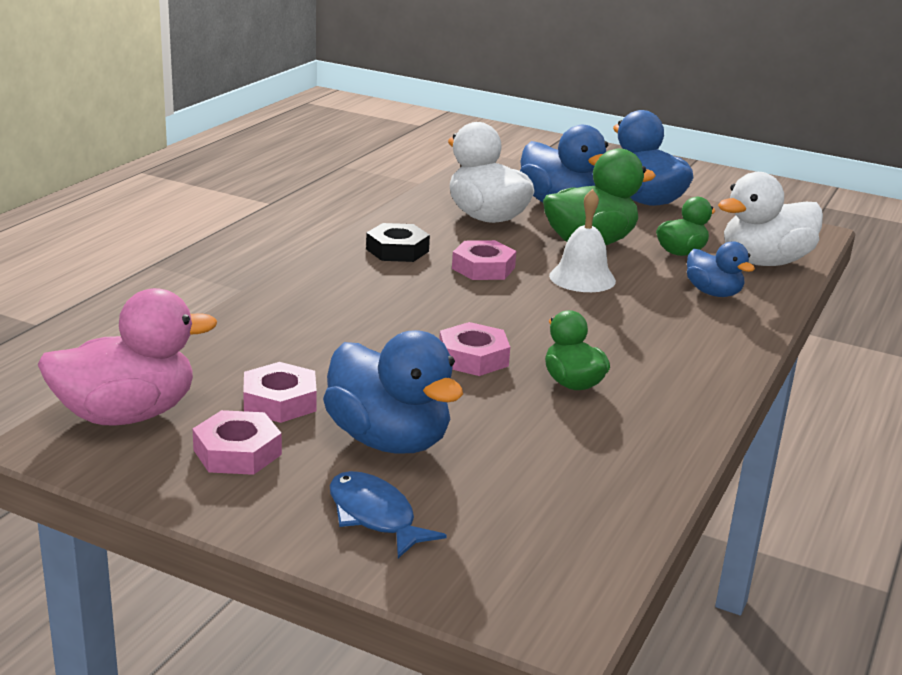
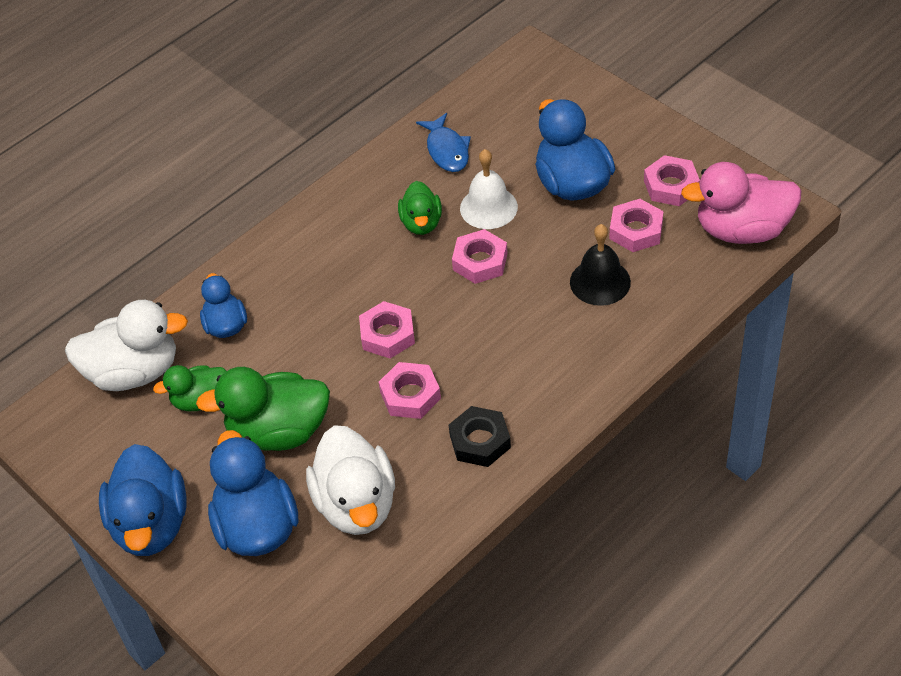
camera: 155 degrees left, 25 degrees up
blue fish [330,471,447,558] -> blue fish moved to [416,113,471,172]
white bell [549,189,616,292] -> white bell moved to [460,149,518,229]
none -> pink nut [359,301,415,359]
none -> black bell [570,224,631,306]

